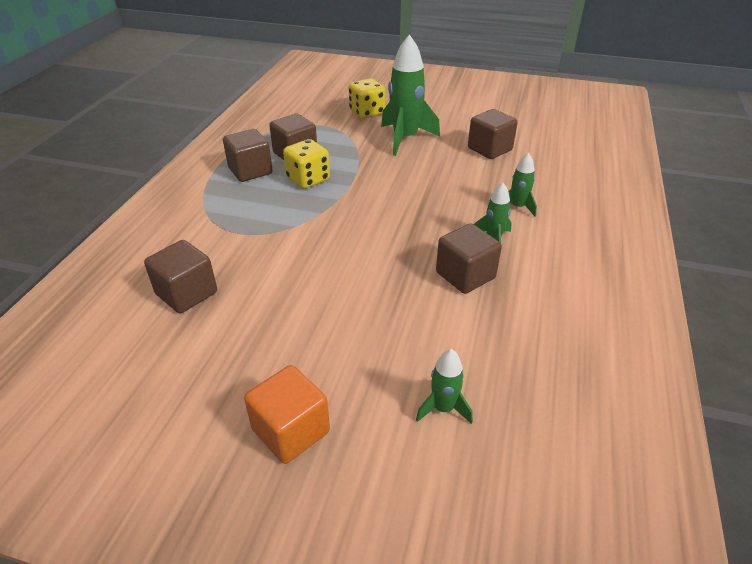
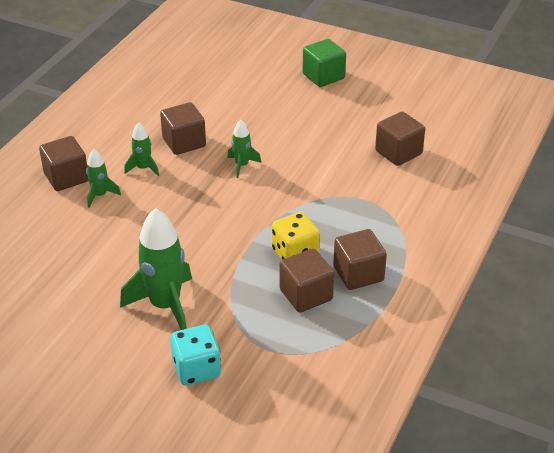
camera: 170 degrees left, 0 degrees up
orange cube [244,365,330,464] -> green cube [302,39,346,87]
yellow dice [349,78,385,119] -> turquoise dice [170,325,221,385]
green rocket [416,349,473,424] -> green rocket moved to [227,120,261,178]
brown cube [468,109,518,159] -> brown cube moved to [39,136,88,191]

